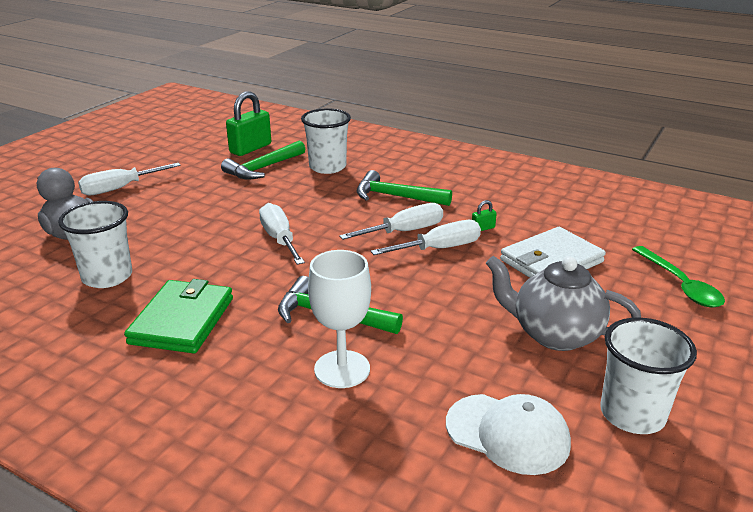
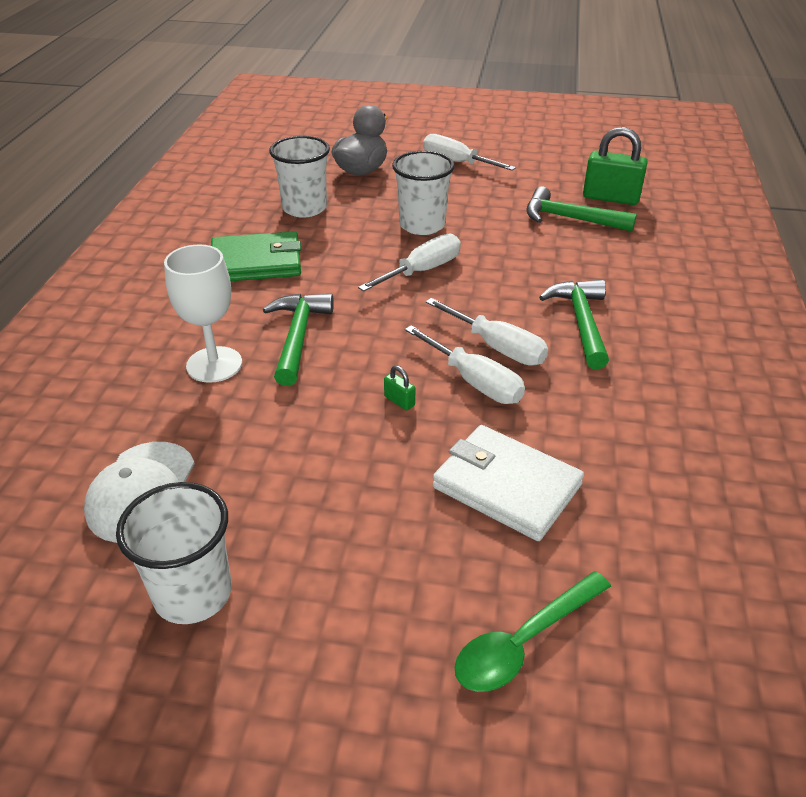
camera: 70 degrees right, 10 degrees up
white cup [301,109,351,174] -> white cup moved to [392,151,455,235]
green padlock [472,200,497,231] -> green padlock moved to [384,365,415,411]
grey teapot [486,256,641,351] -> none

